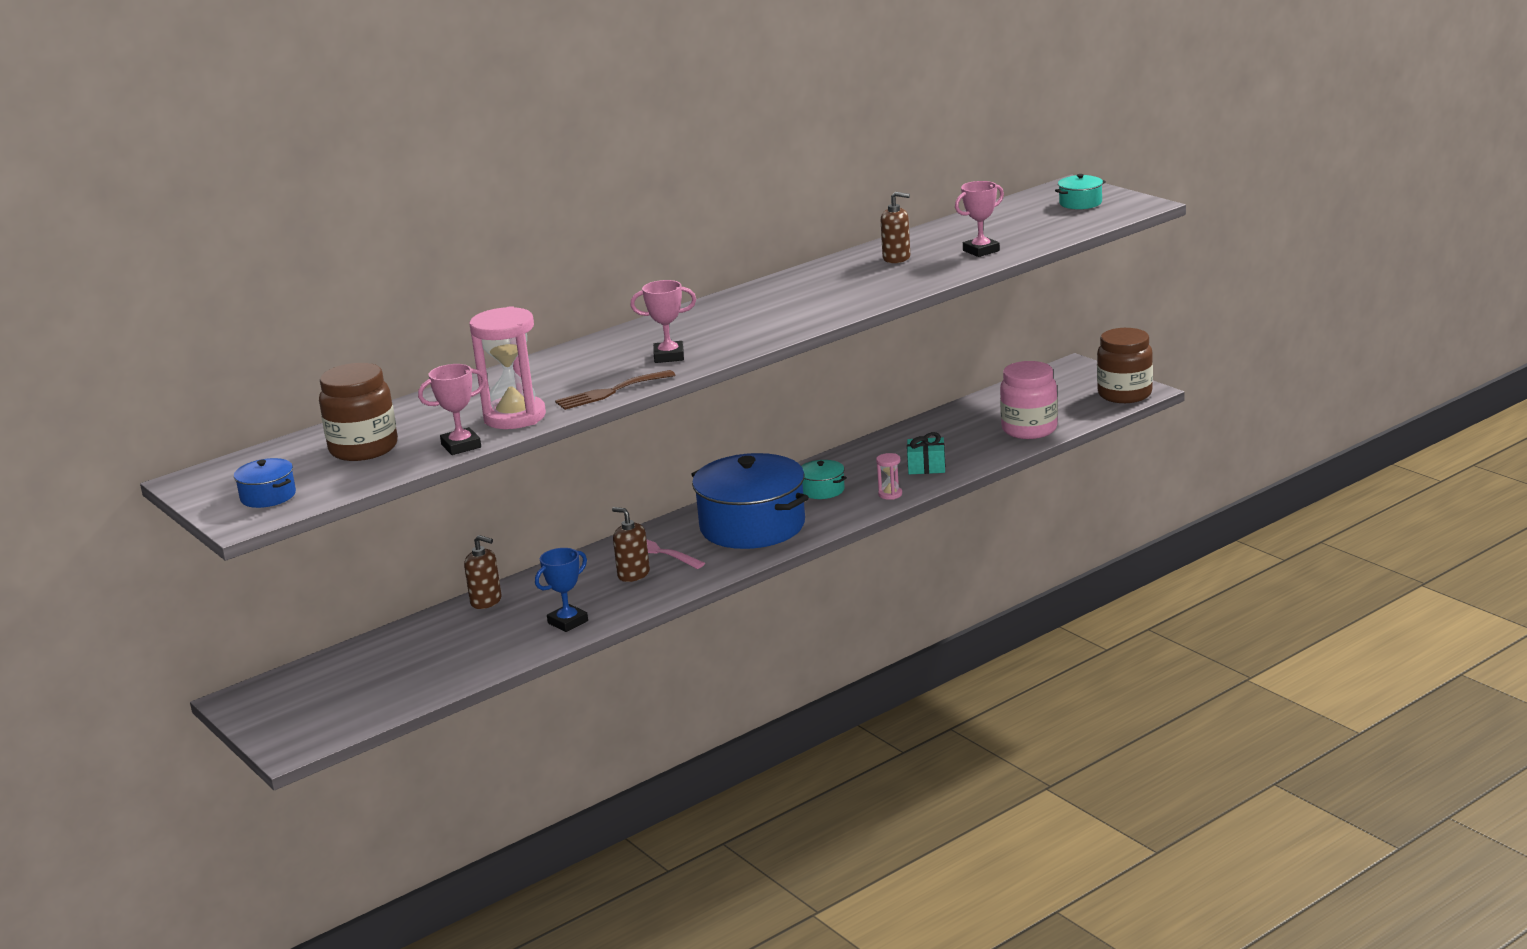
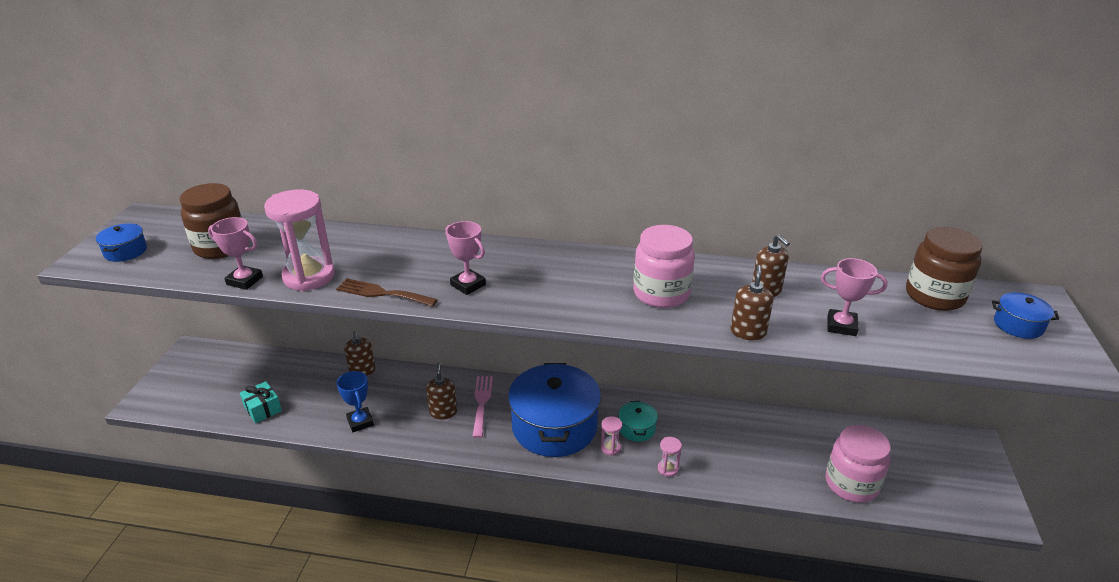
camera: 45 degrees right, 10 degrees up
blue trophy [535,548,588,632] -> blue trophy turned 60 degrees clockwise [337,371,374,432]
turquoise gift [907,432,945,474] -> turquoise gift moved to [240,381,282,423]
turquoise pot [1055,174,1106,209] -> blue pot [992,292,1059,339]
brown jar [1097,328,1153,403] -> brown jar moved to [906,227,983,311]
none -> pink hourglass [601,416,622,456]
none -> pink jar [633,225,695,308]
none -> brown soap dispenser [731,265,773,340]

